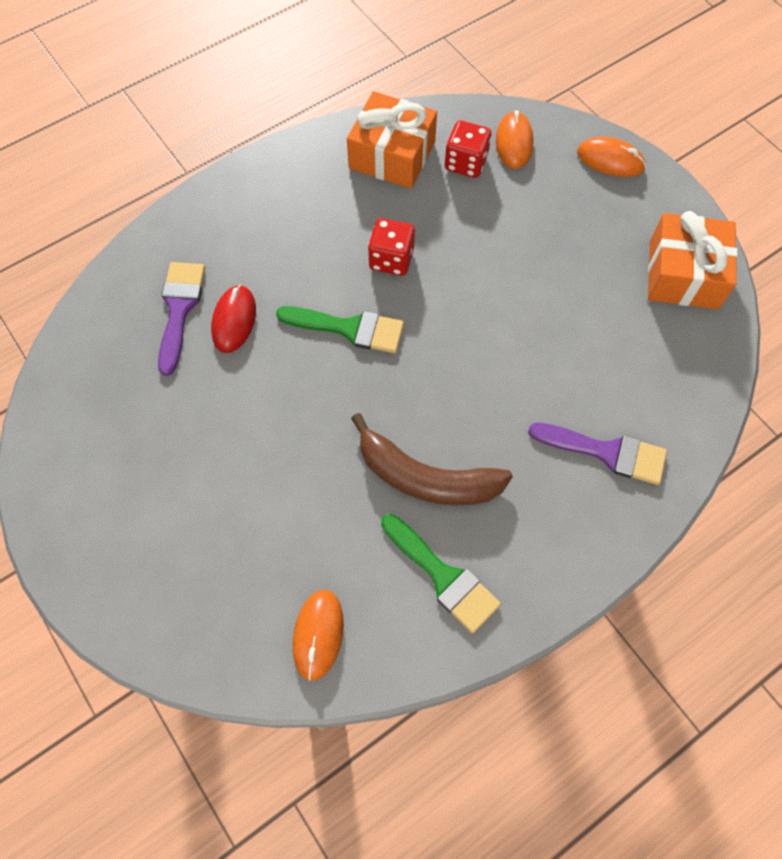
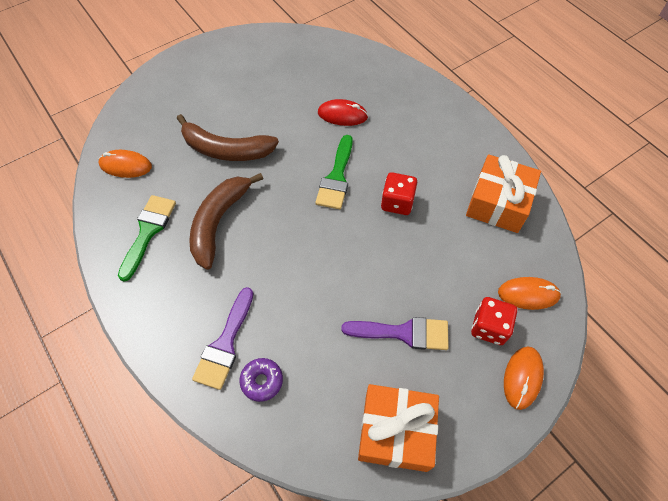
camera: 90 degrees right, 5 degrees down
purple brush [158,262,205,376] -> purple brush moved to [341,317,449,350]
green brush [381,514,501,633] -> green brush turned 150 degrees clockwise [118,195,176,282]
red dice [445,120,491,178] -> red dice moved to [471,297,517,345]
none -> brown banana [177,114,279,161]
none -> purple donut [239,358,283,402]

